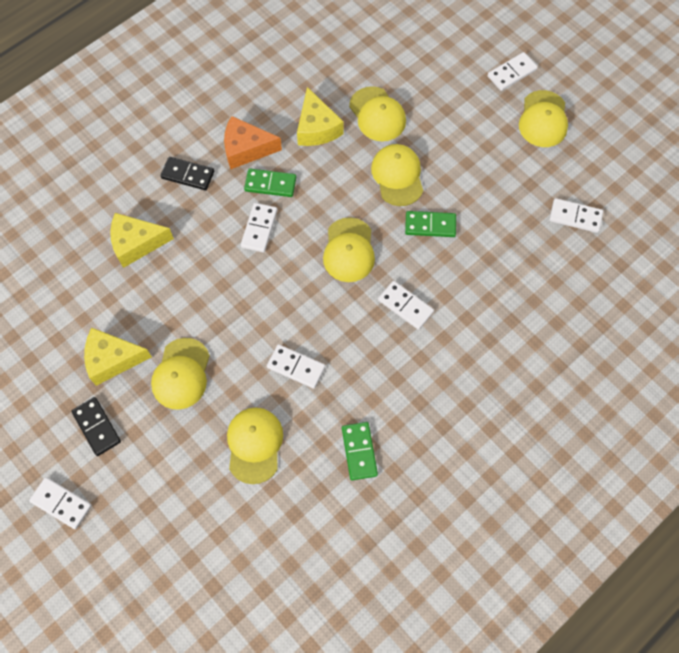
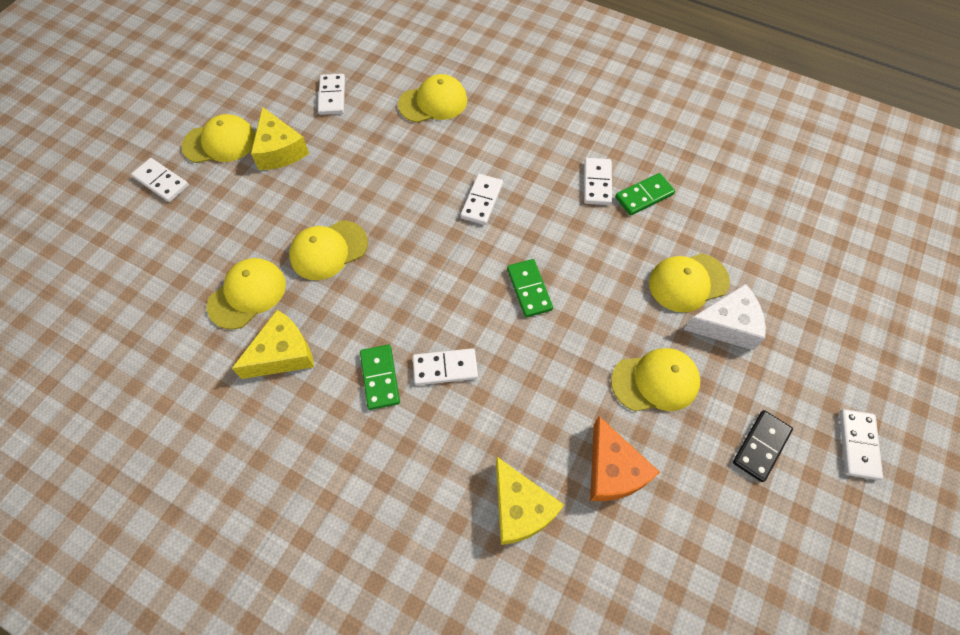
camera: 110 degrees left, 5 degrees down
yellow cheese [84,328,152,386] -> yellow cheese moved to [251,107,309,170]
black domino [161,157,214,190] -> none
orange cheese [224,116,282,169] -> orange cheese moved to [590,416,660,501]
white domino [267,344,325,389] -> white domino moved to [584,158,612,205]
yellow cap [323,217,375,282] -> yellow cap moved to [398,74,467,123]
green domino [405,211,456,237] -> green domino moved to [507,259,553,317]
none -> white cheese [683,284,766,350]

